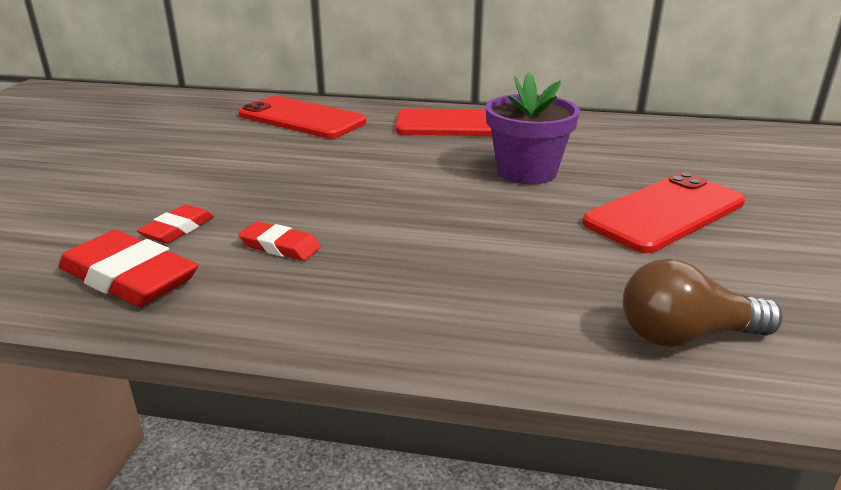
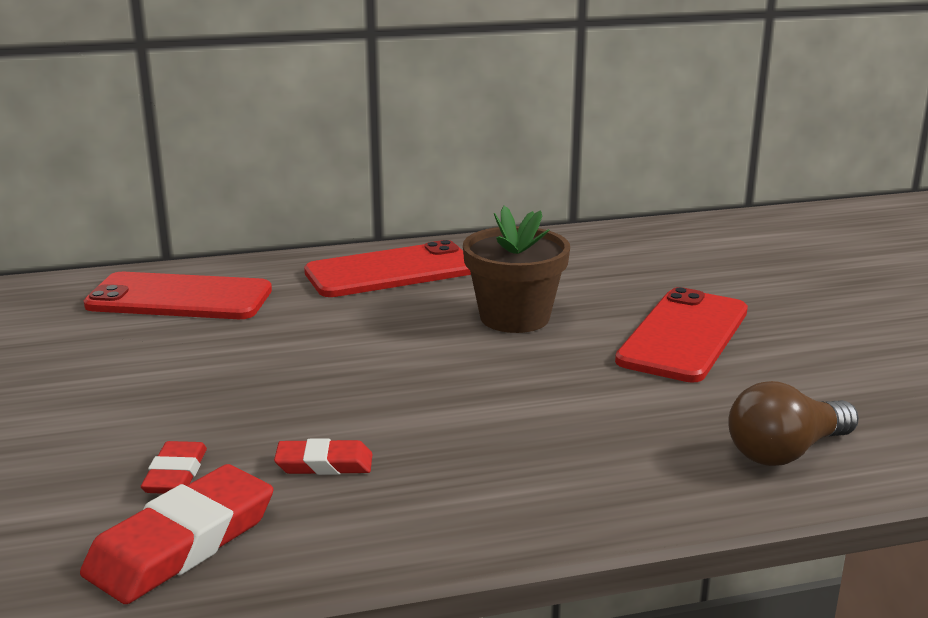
camera: 25 degrees left, 5 degrees down
red eraser [58,230,198,307] -> red eraser turned 60 degrees counterclockwise [80,464,273,604]
purple flower pot [486,73,580,184] -> brown flower pot [463,206,570,333]

